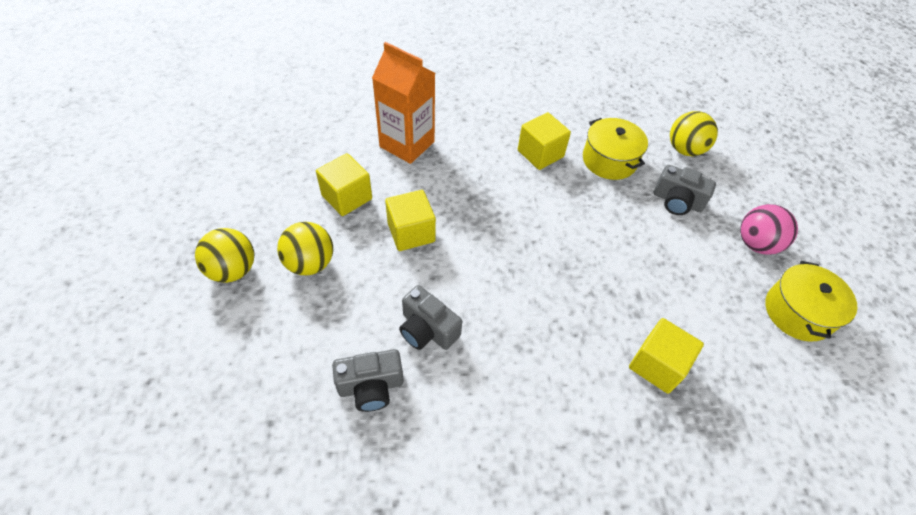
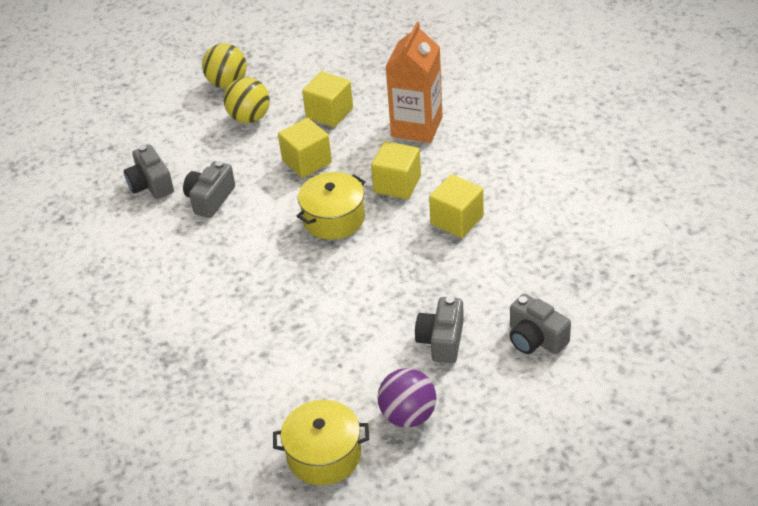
camera: 80 degrees right, 10 degrees down
yellow pot [583,118,648,180] -> yellow pot moved to [297,172,365,240]
yellow cube [629,318,704,394] -> yellow cube moved to [371,141,421,199]
yellow ball [670,111,718,156] -> grey camera [509,294,571,354]
pink ball [740,204,798,255] -> purple ball [378,368,436,428]

